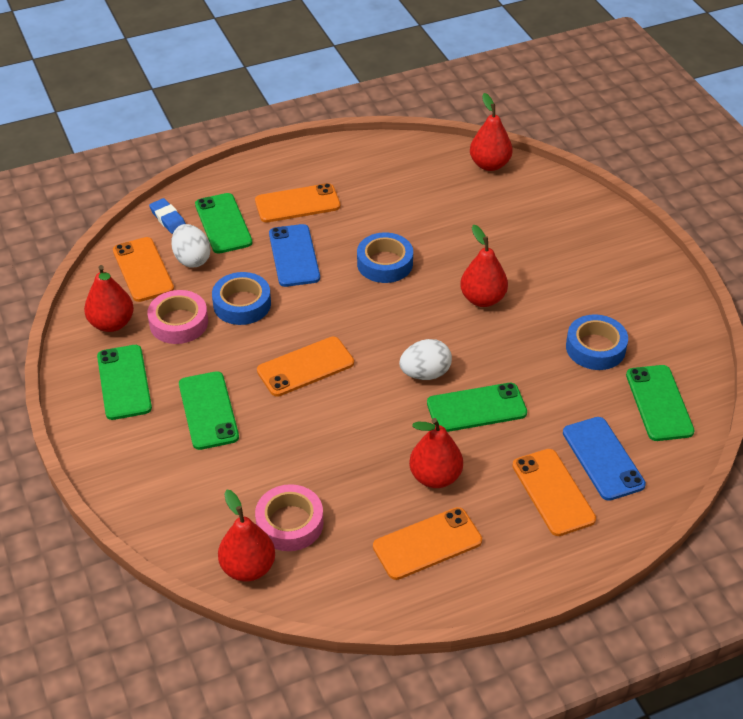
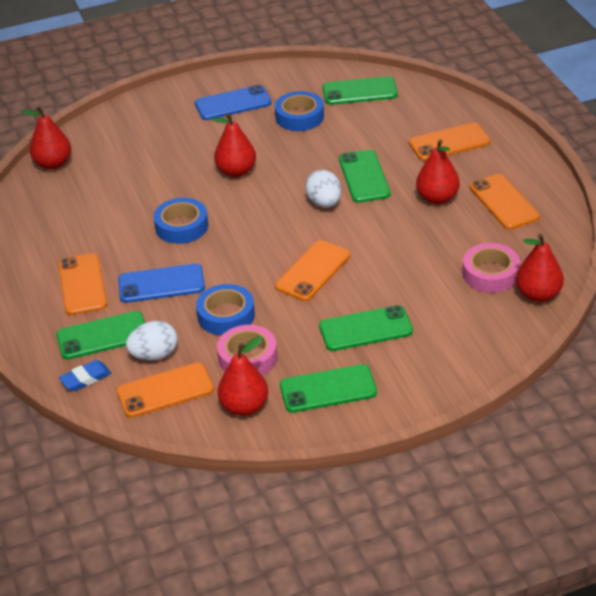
camera: 85 degrees left, 5 degrees down
orange phone [257,336,354,397] -> orange phone turned 60 degrees clockwise [275,240,350,301]
blue phone [563,417,646,501] -> blue phone moved to [195,85,272,120]

